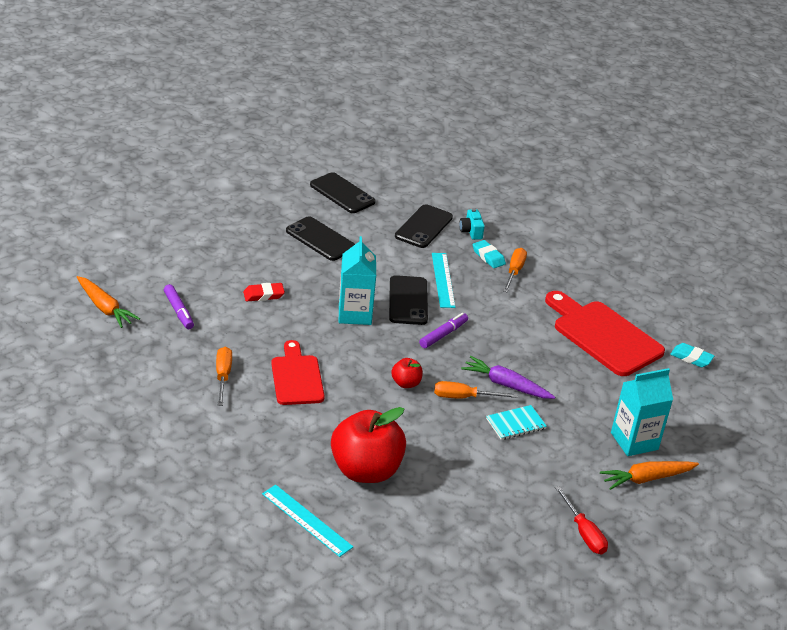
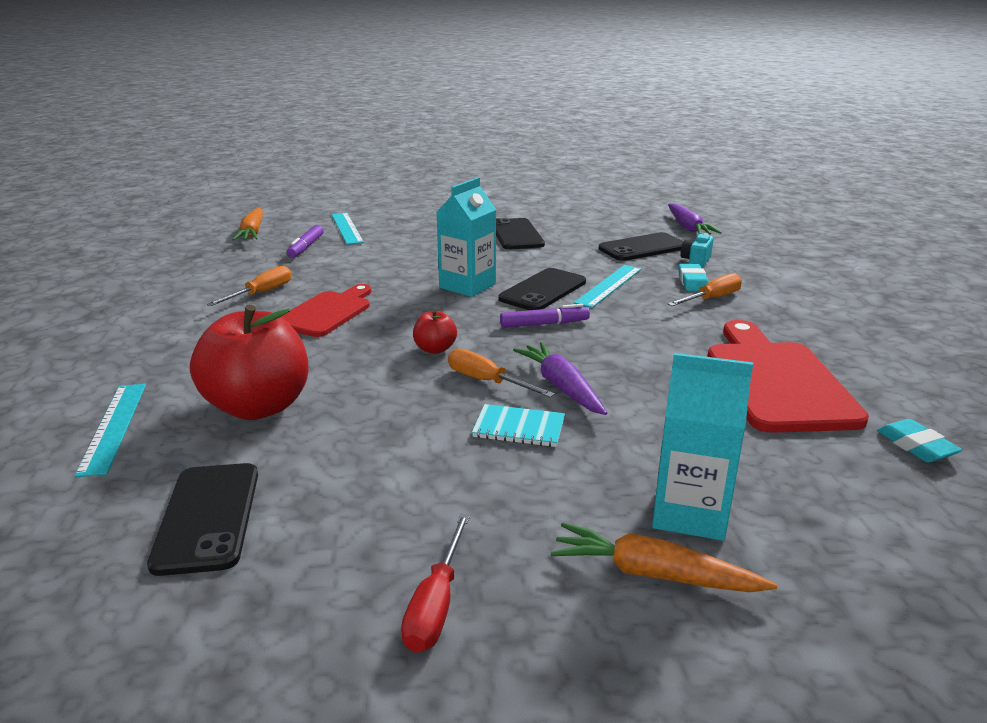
camera: 40 degrees right, 10 degrees down
red eraser [243,283,285,301] -> none
black phone [310,172,376,213] -> black phone moved to [147,463,258,576]
none -> turquoise ruler [332,213,364,245]
none -> purple carrot [668,204,722,235]

